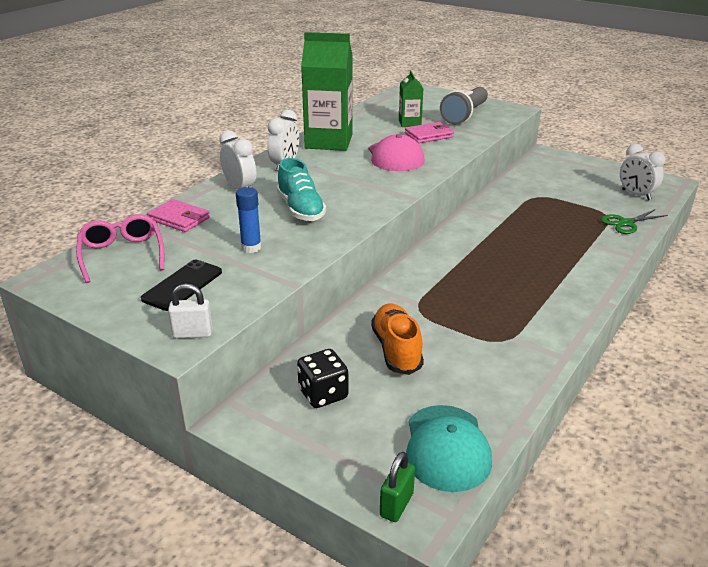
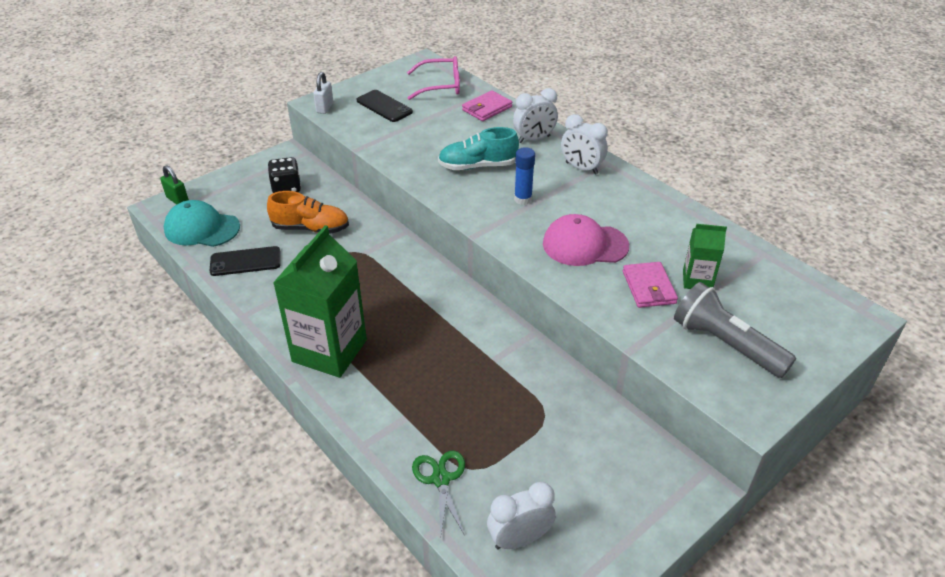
camera: 105 degrees right, 10 degrees up
blue glue stick [236,187,261,253] -> blue glue stick moved to [514,147,535,205]
green carton [301,32,353,151] -> green carton moved to [273,225,367,378]
none -> black phone [210,246,281,276]

